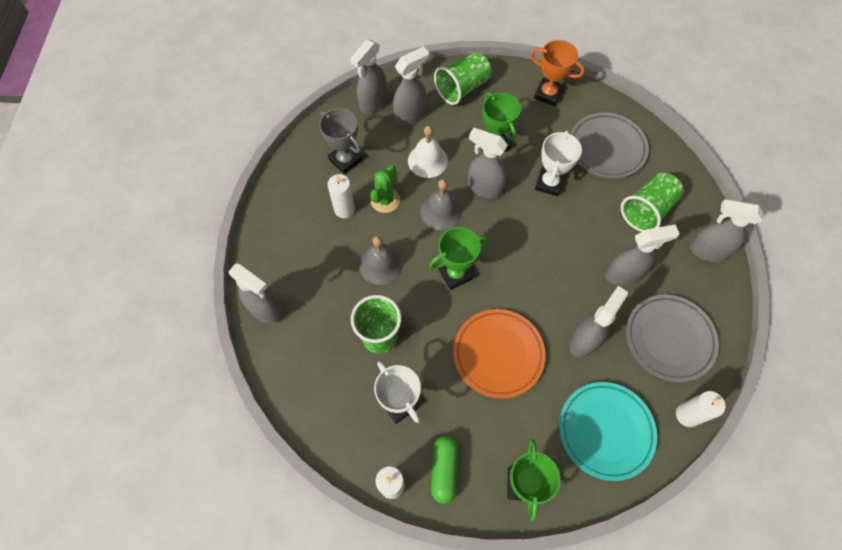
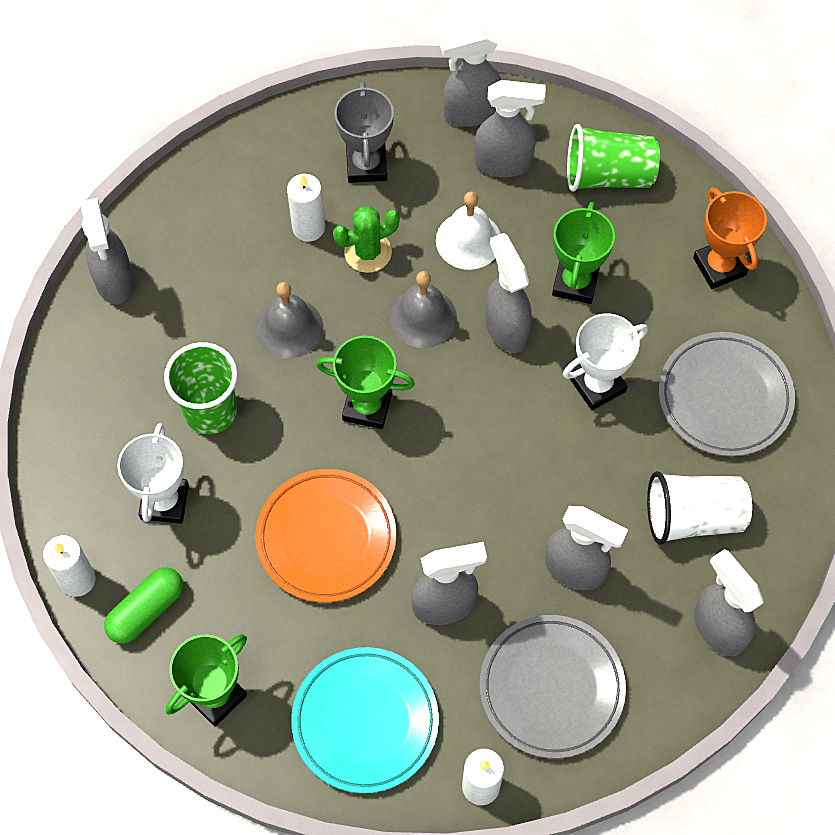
camera: 40 degrees right, 0 degrees up
green cup [621,173,684,232] -> white cup [647,471,752,545]

